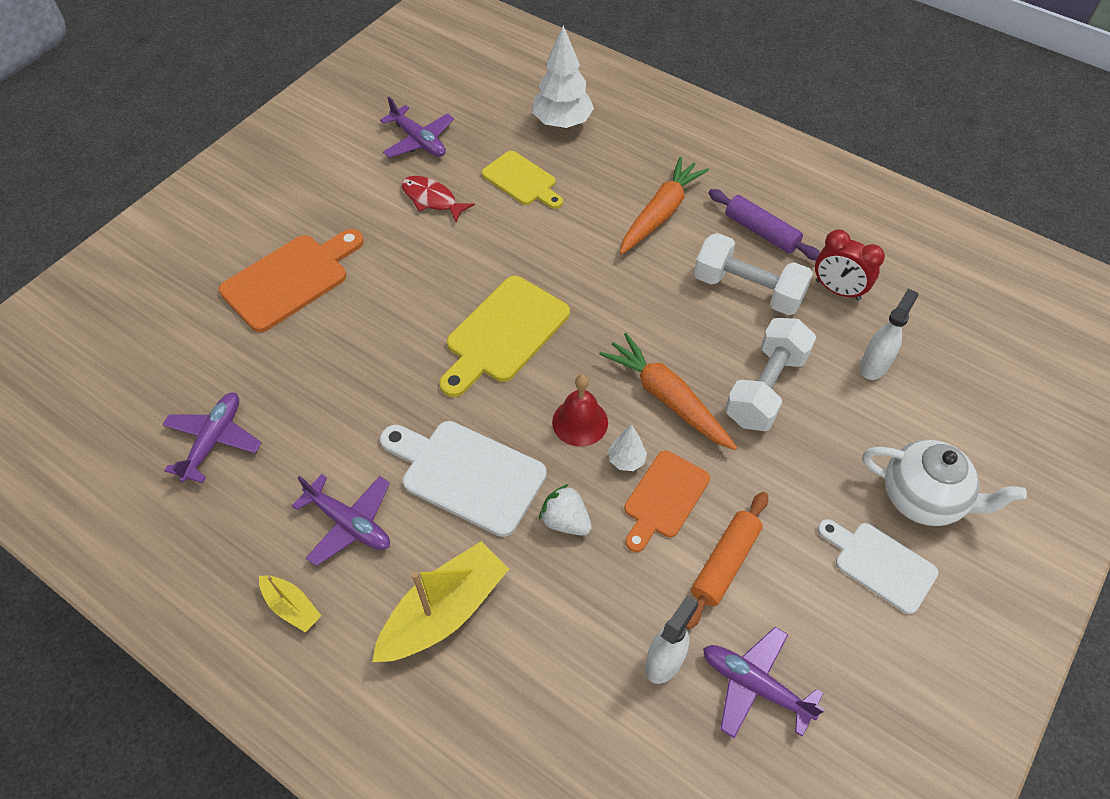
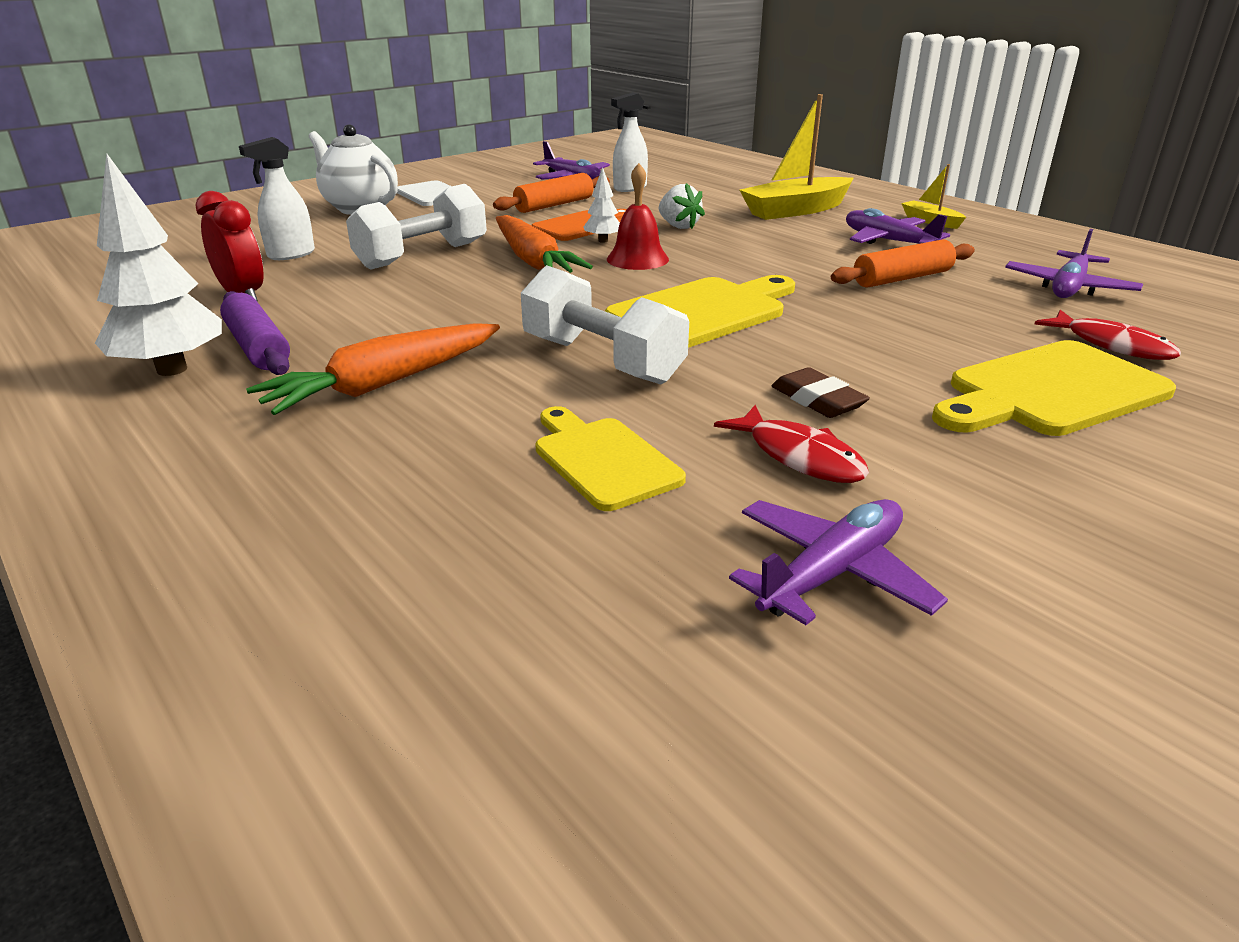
camera: 165 degrees left, 25 degrees down
orange cutting board [219,229,364,332] -> yellow cutting board [932,340,1176,436]
purple plane [380,97,454,158] -> purple plane turned 75 degrees clockwise [729,499,948,625]
white cutting board [380,421,547,537] -> none
white tree [532,25,594,128] -> white tree moved to [95,153,222,376]
white dumbbell [694,233,813,315] -> white dumbbell moved to [521,265,689,384]
none -> brown eraser [772,367,870,418]
none -> orange rolling pin [831,239,975,288]
none -> red fish [1034,310,1181,360]

